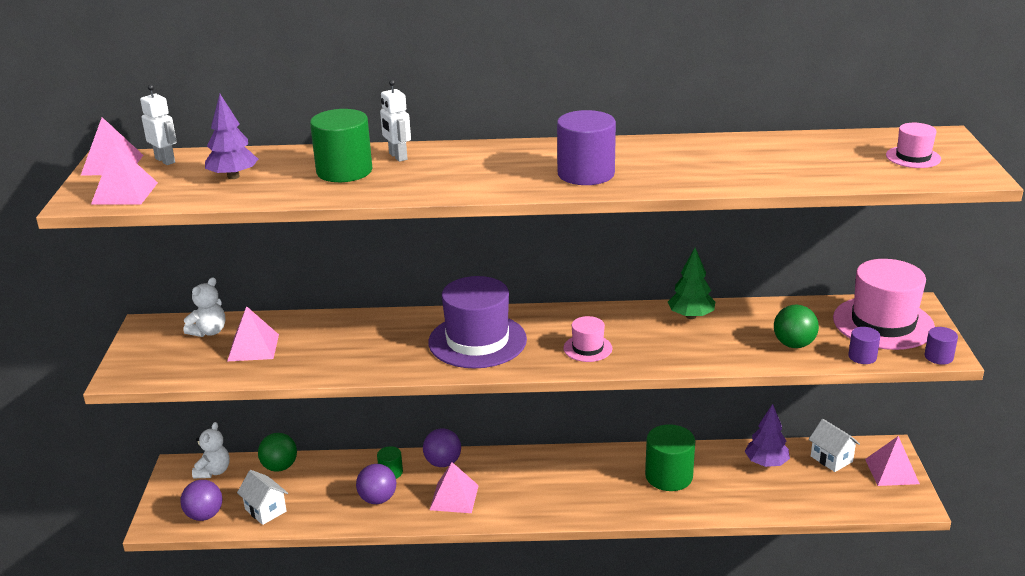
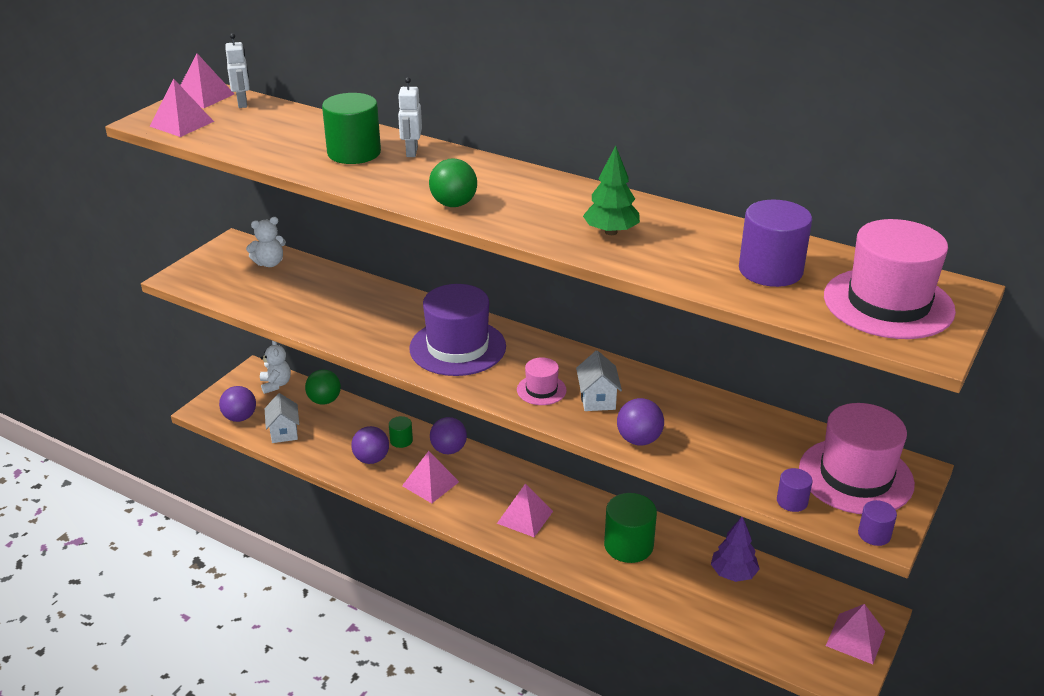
camera: 30 degrees right, 5 degrees up
white teddy bear [192,422,229,478] -> white teddy bear turned 60 degrees counterclockwise [260,341,291,394]
purple tree [205,94,258,179] -> none
pink pyramid [227,306,279,362] -> pink pyramid moved to [497,484,553,537]
purple cylinder [557,110,616,185] -> purple cylinder moved to [739,200,812,287]
green tree [668,248,715,319] -> green tree moved to [583,145,640,235]
green ball [774,305,819,348] -> green ball moved to [429,159,477,207]
white house [808,419,860,472] -> white house moved to [576,351,622,411]
pink hat [886,123,941,168] -> pink hat [824,219,956,339], size x2.04
none -> purple ball [617,398,664,445]

